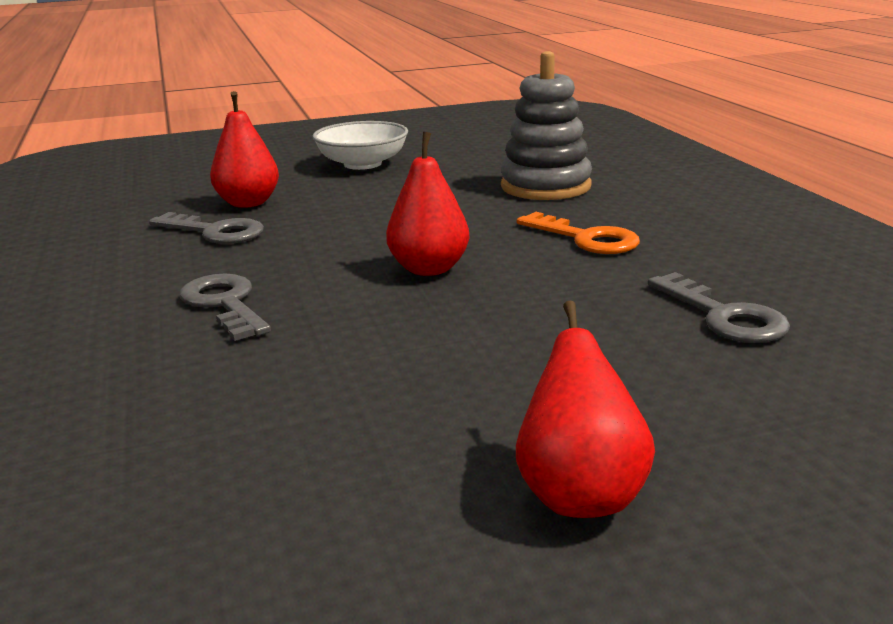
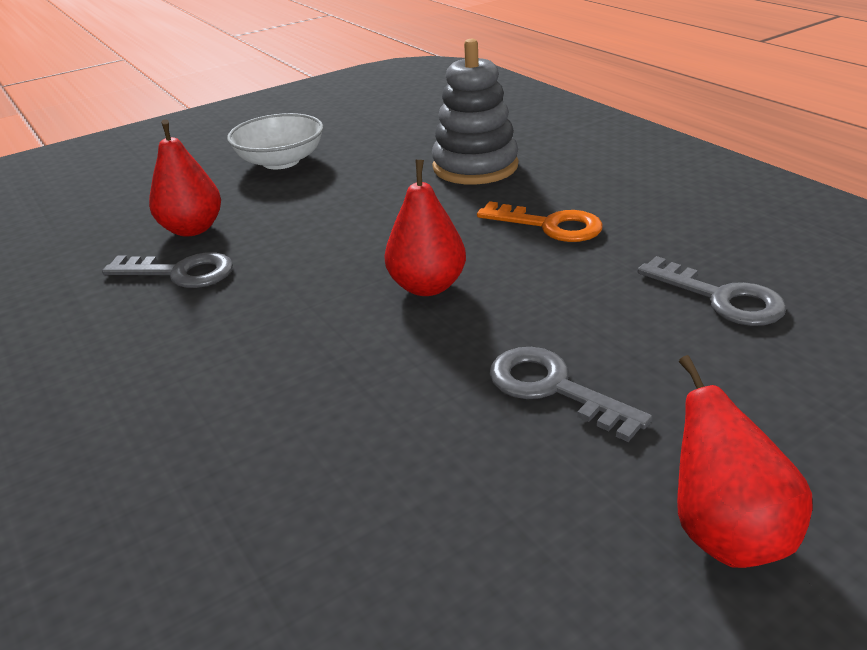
camera: 15 degrees left, 10 degrees up
grey key [180,274,271,341] -> grey key moved to [490,347,653,442]

